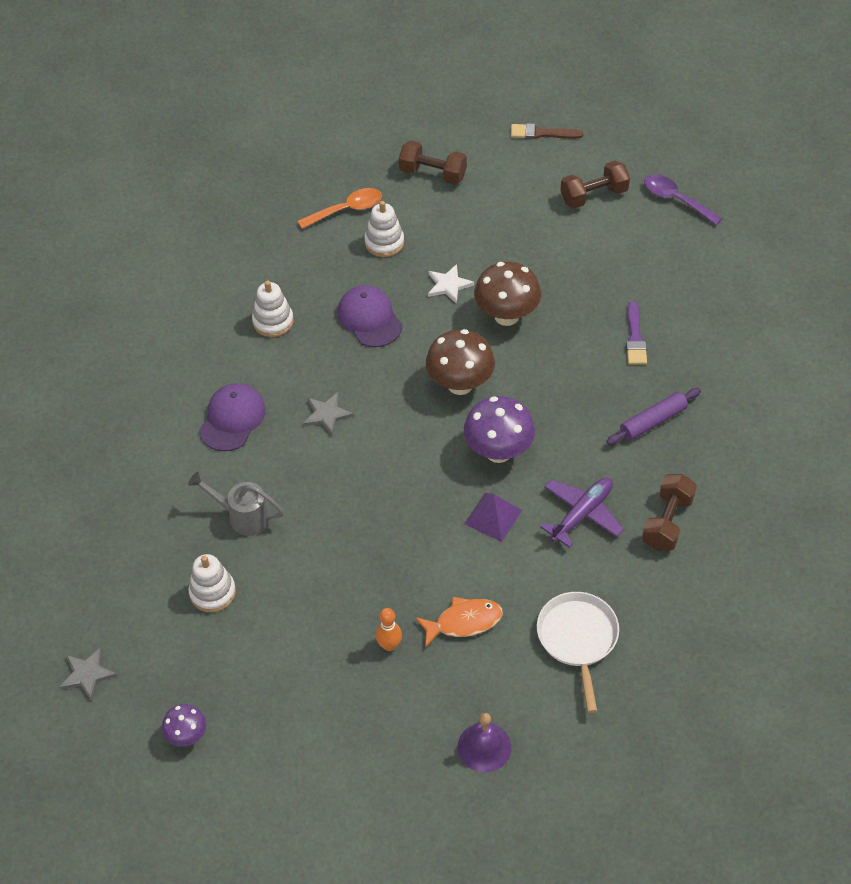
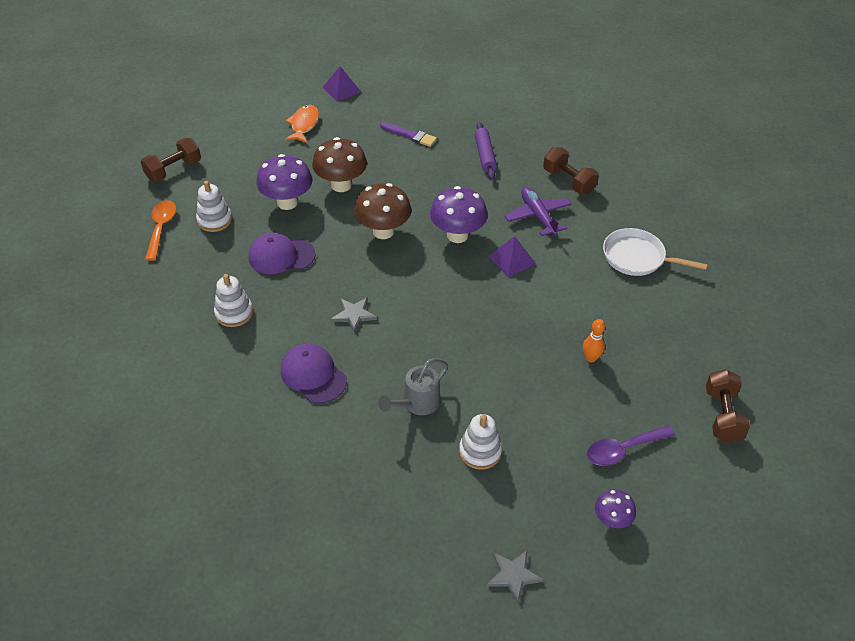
camera: 65 degrees left, 5 degrees down
orange fish [415,597,503,648] -> orange fish moved to [284,105,319,143]
white star [428,264,474,304] -> purple mushroom [256,154,313,210]
purple bell [458,713,512,773] -> none
brown brush [511,123,583,139] -> none
brown dumbbell [560,161,630,208] -> brown dumbbell moved to [706,369,750,443]
purple spoon [644,174,723,225] -> purple spoon moved to [587,425,675,466]
none -> purple pyramid [322,66,361,102]

